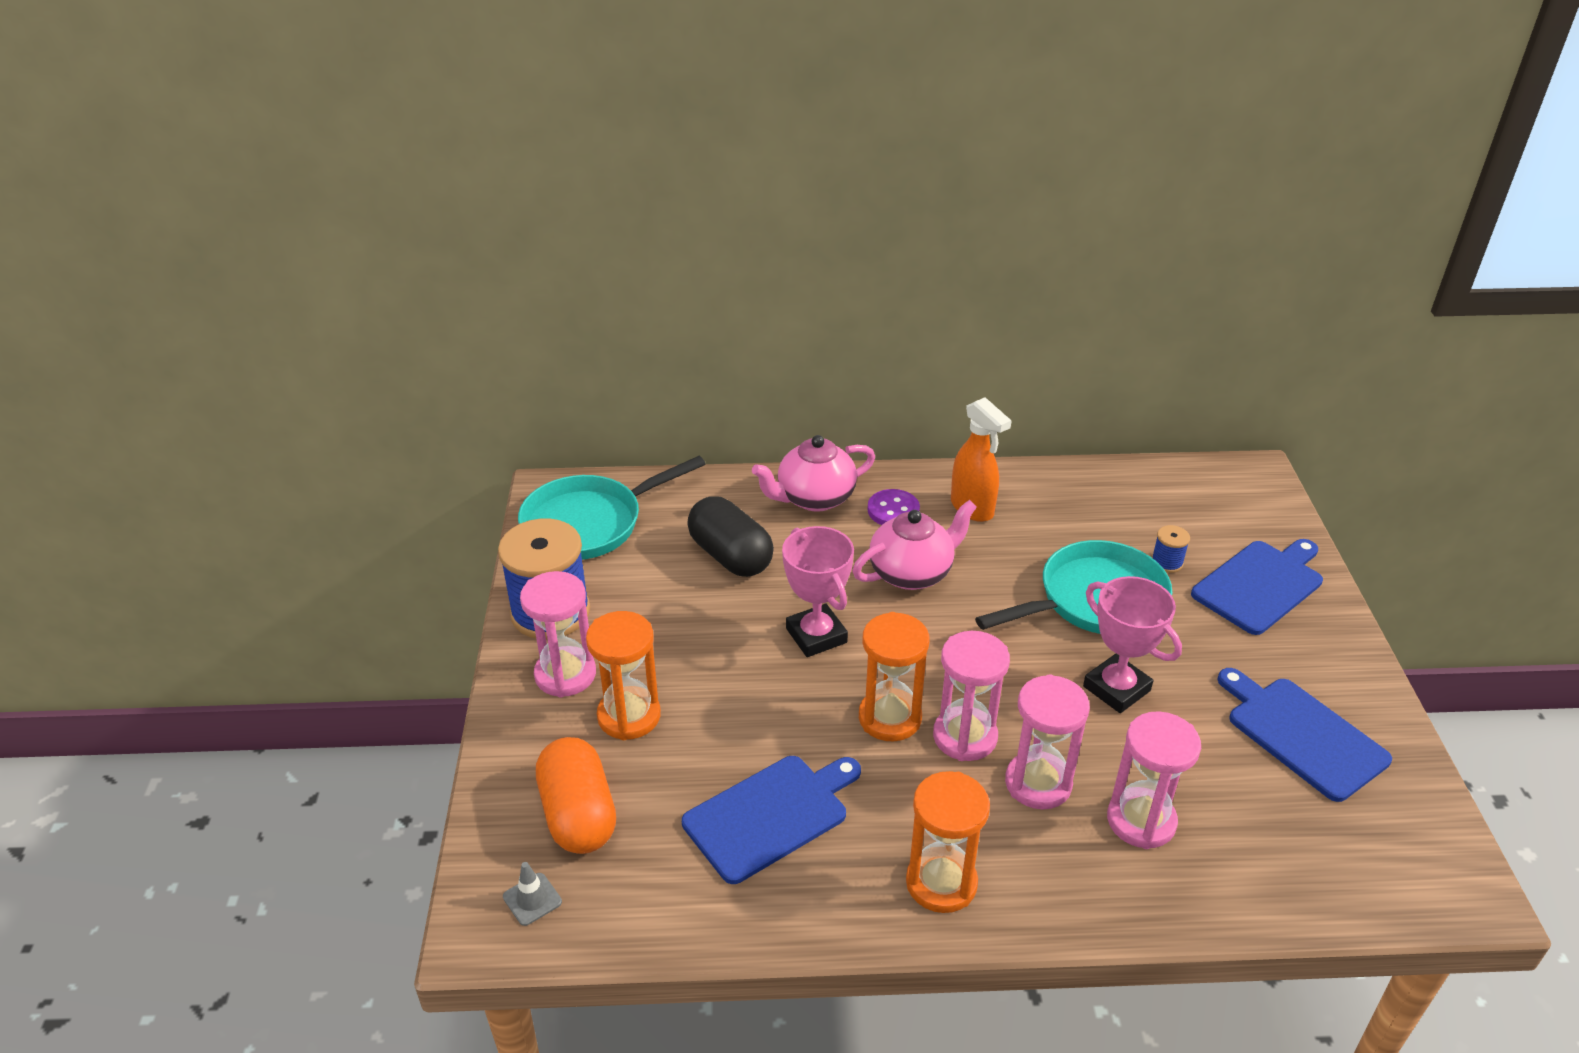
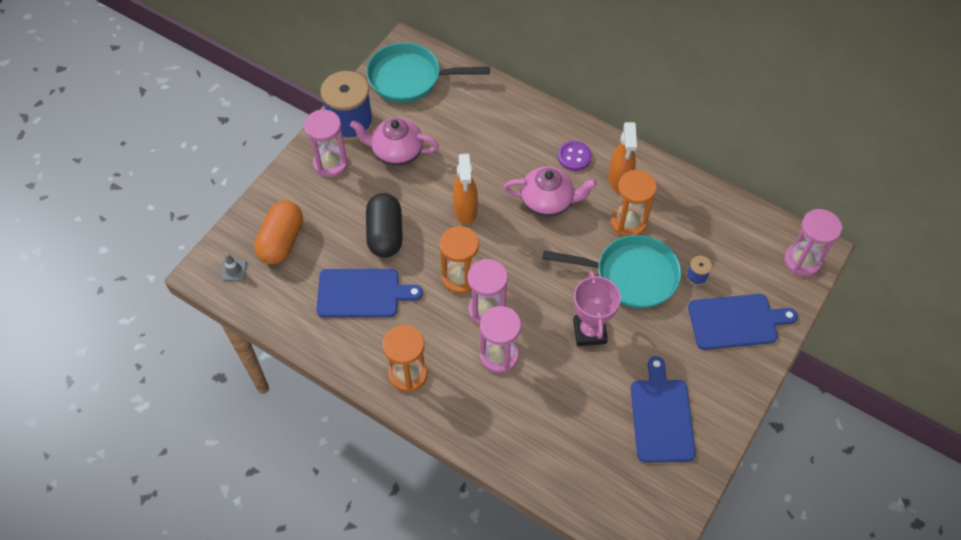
camera: 35 degrees right, 20 degrees up
orange hourglass [586,611,661,740] -> orange hourglass moved to [611,170,657,237]
black capsule [687,496,774,577] -> black capsule moved to [366,193,403,258]
pink teapot [752,435,875,512] -> pink teapot moved to [350,118,439,166]
pink trophy [782,526,854,657] -> orange spray bottle [453,154,478,224]
pink hourglass [1107,711,1201,849] -> pink hourglass moved to [784,209,842,277]

